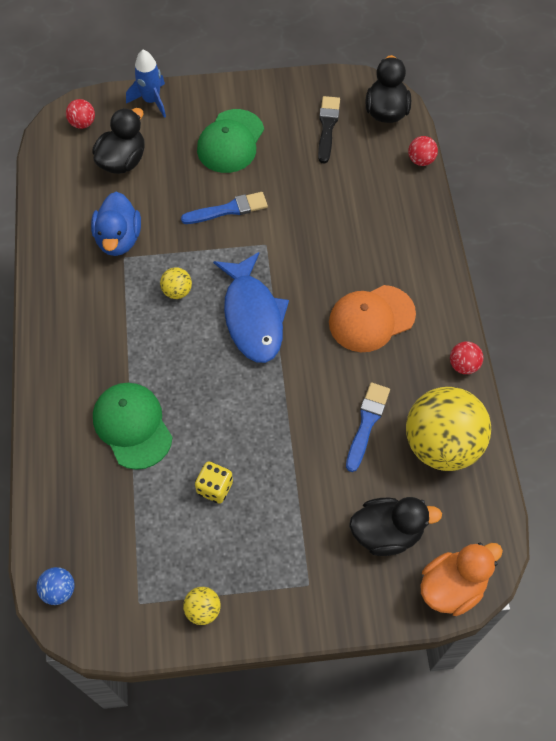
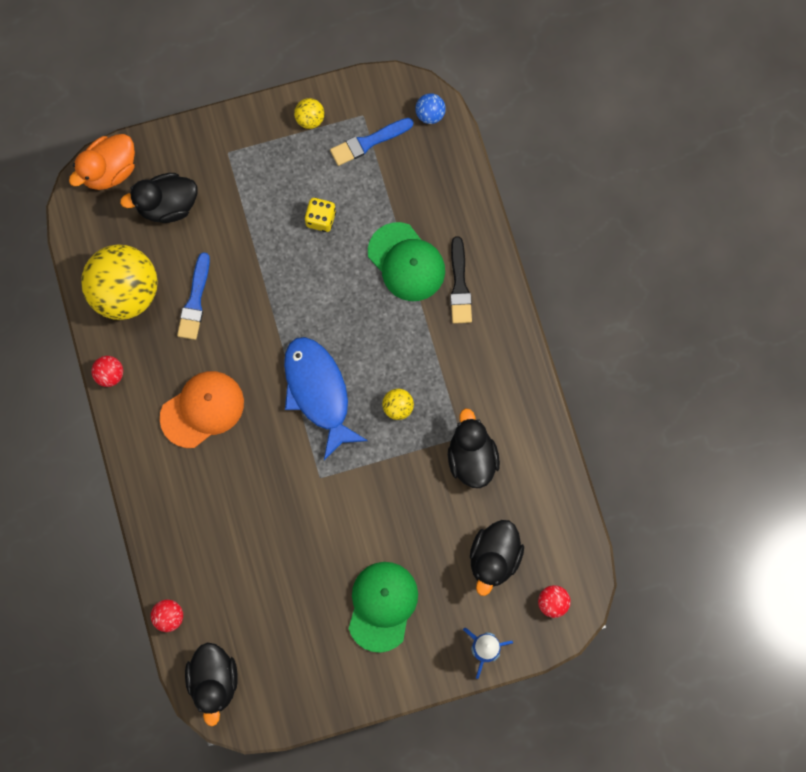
camera: 170 degrees right, 15 degrees up
blue duck [91,192,141,256] -> black duck [448,408,500,488]
blue brush [181,192,268,224] -> blue brush moved to [330,118,413,166]
black brush [318,96,340,163] -> black brush moved to [450,236,472,324]

